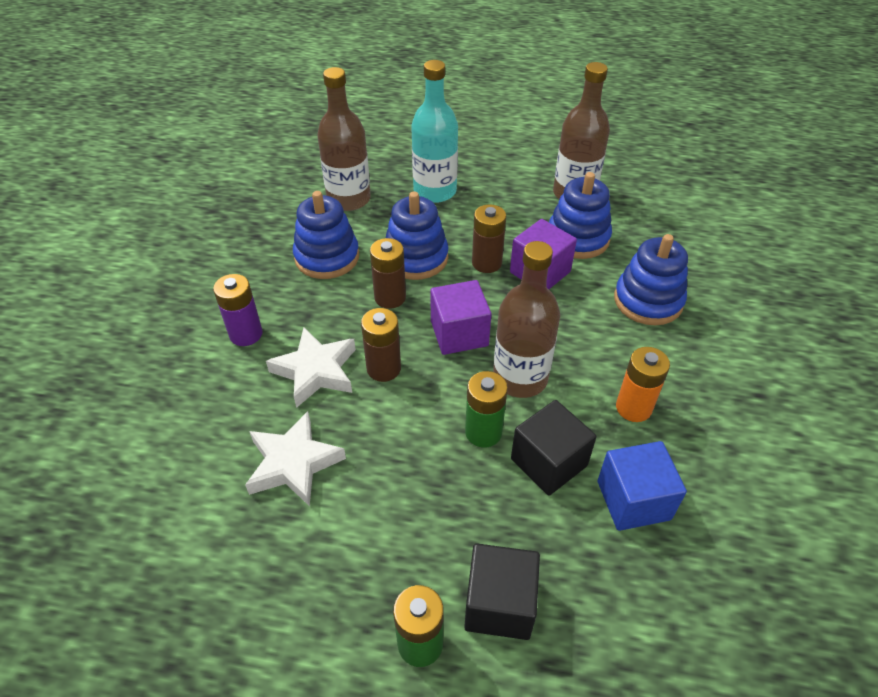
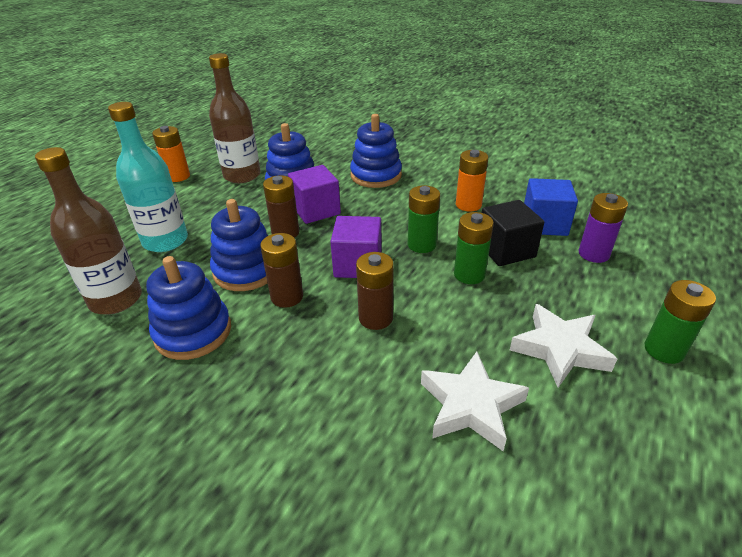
camera: 70 degrees left, 10 degrees down
purple battery [213,274,262,346] -> purple battery moved to [578,193,628,263]
white star [266,327,356,408] -> white star moved to [510,304,617,388]
black cube [464,543,540,640] -> none
brown bottle [493,241,560,398] -> green battery [408,185,440,253]
none -> orange battery [152,126,190,182]

